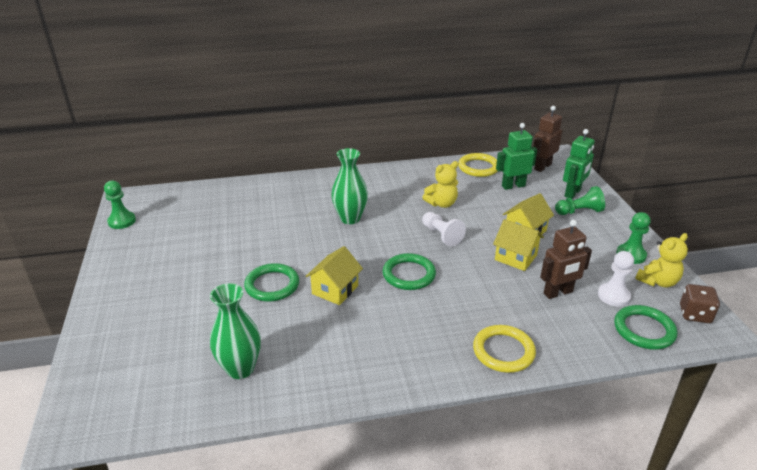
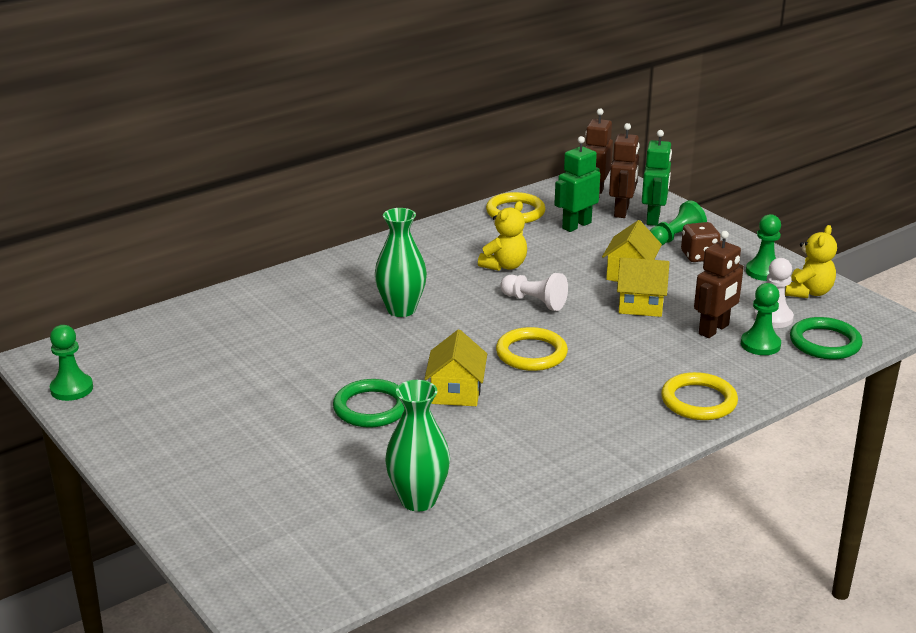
camera: 25 degrees left, 5 degrees down
green ring [382,253,436,290] -> yellow ring [496,327,568,371]
brown dice [680,284,720,323] -> brown dice moved to [681,222,721,262]
none -> brown robot [609,123,640,218]
none -> green pawn [741,283,781,355]

